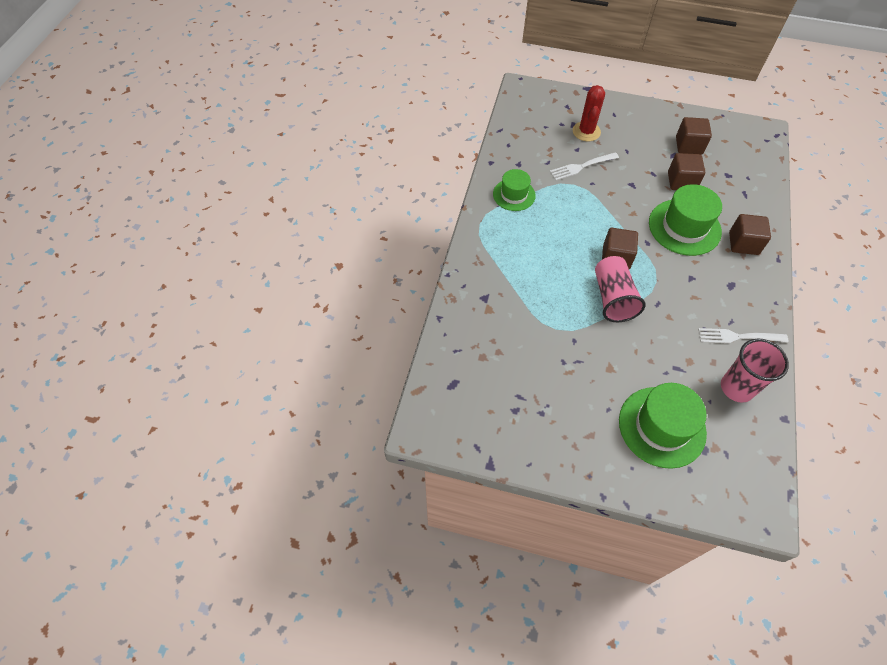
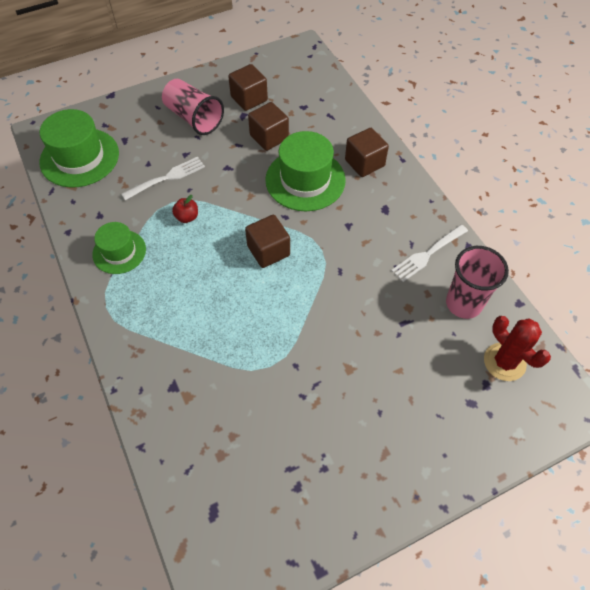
camera: 40 degrees left, 0 degrees up
white fork [550,152,619,180] -> white fork turned 150 degrees counterclockwise [121,156,205,200]
red cactus [573,85,605,141] -> red cactus moved to [484,316,551,381]
pink cup [595,256,646,322] -> pink cup moved to [162,79,224,135]
green hat [619,383,707,469] -> green hat moved to [40,109,119,188]
none -> red apple [172,195,198,223]

